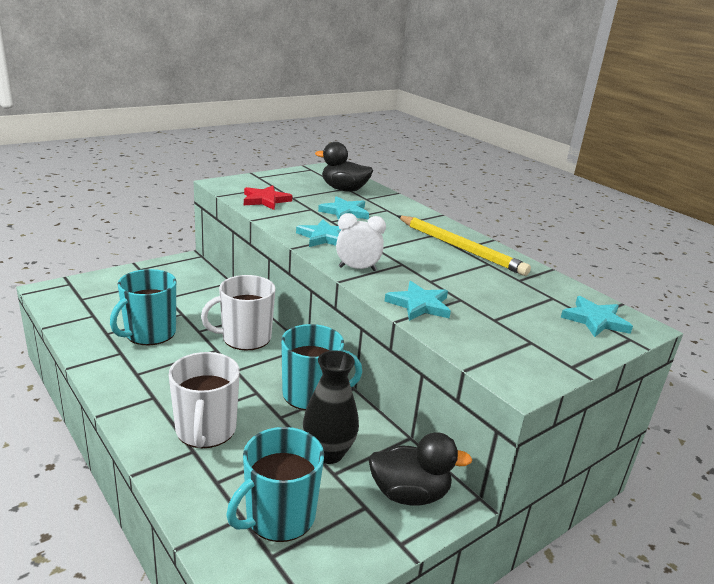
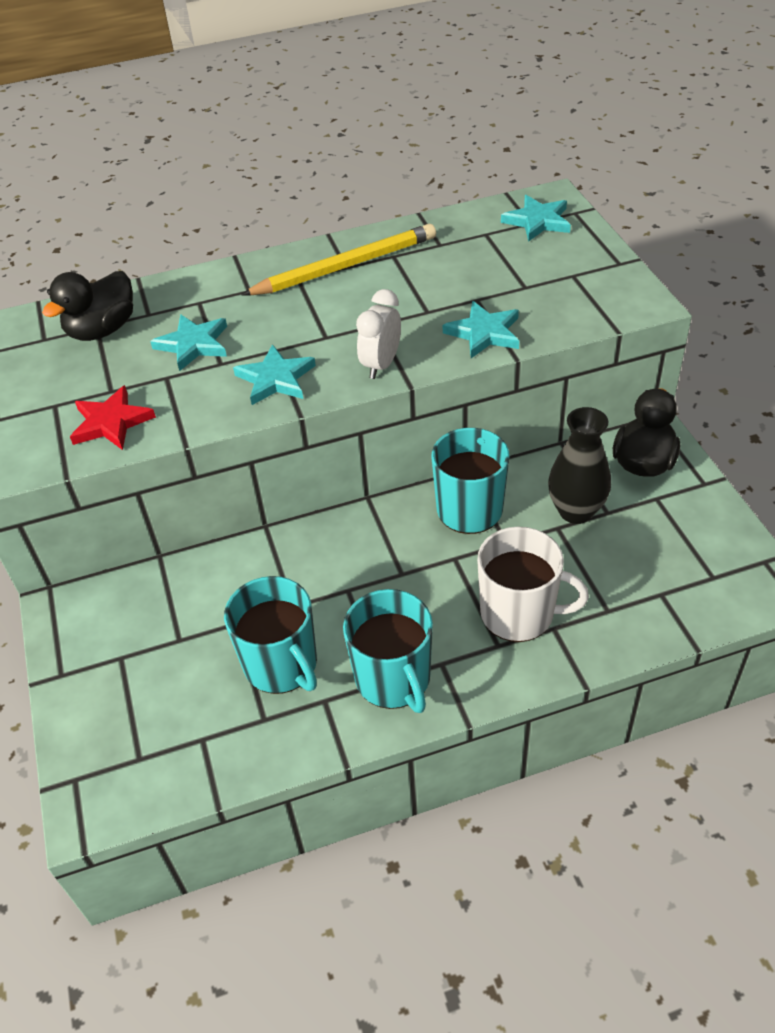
camera: 65 degrees left, 20 degrees up
white mug [201,275,276,350] -> none
turquoise mug [226,427,324,542] -> turquoise mug moved to [343,589,433,713]

